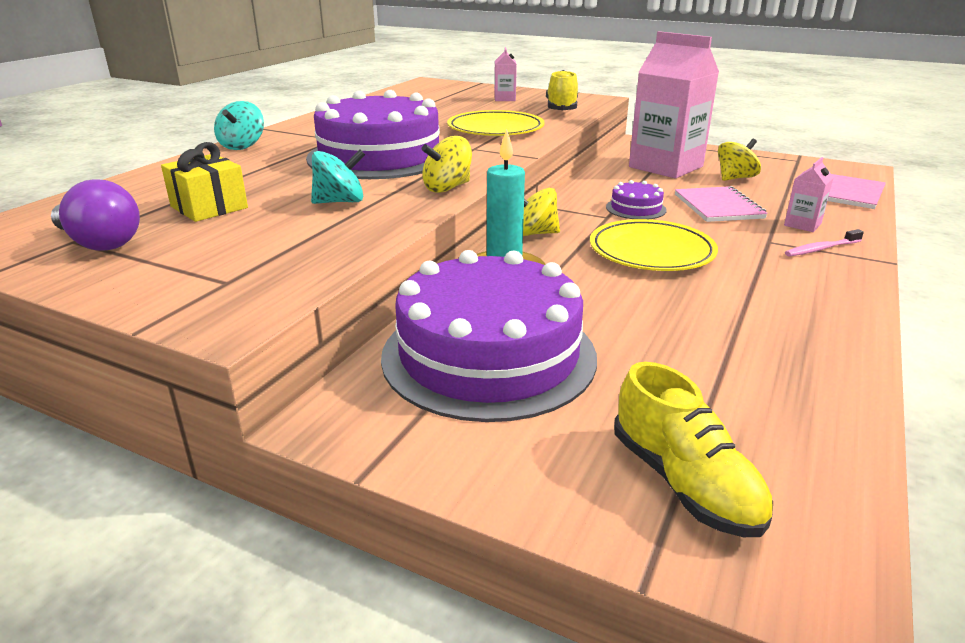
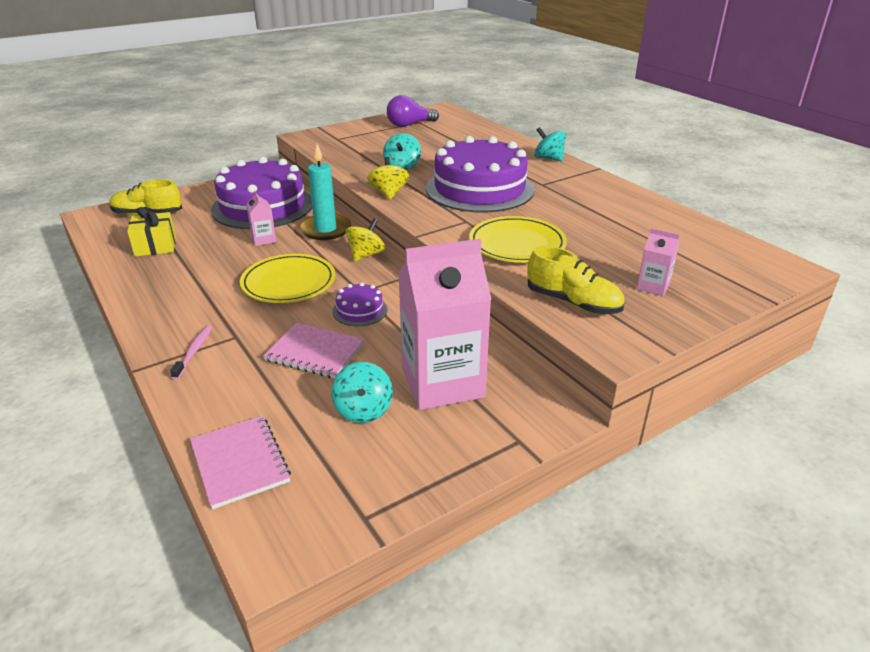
camera: 120 degrees right, 5 degrees up
yellow gift [161,142,248,222] -> yellow gift moved to [127,207,176,256]
yellow spinning top [718,139,761,181] -> turquoise spinning top [331,362,393,423]
pink carton [784,157,834,232] -> pink carton moved to [246,191,276,246]

